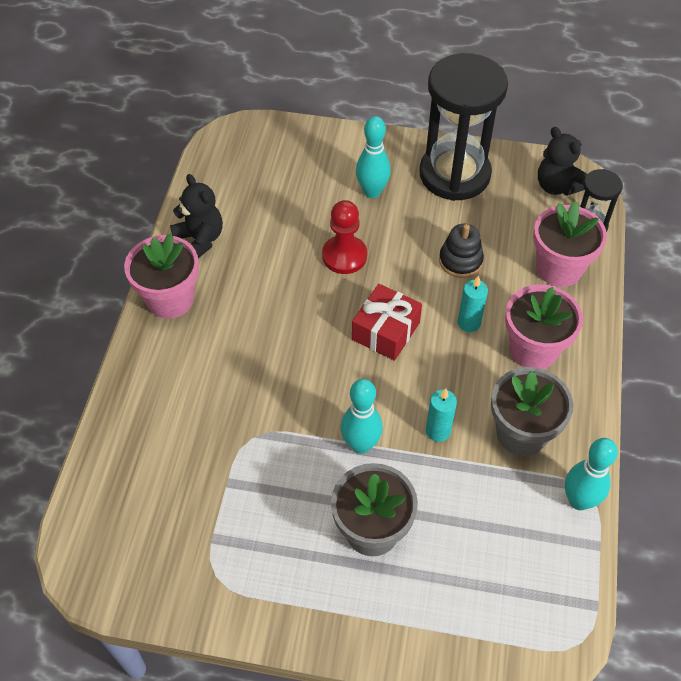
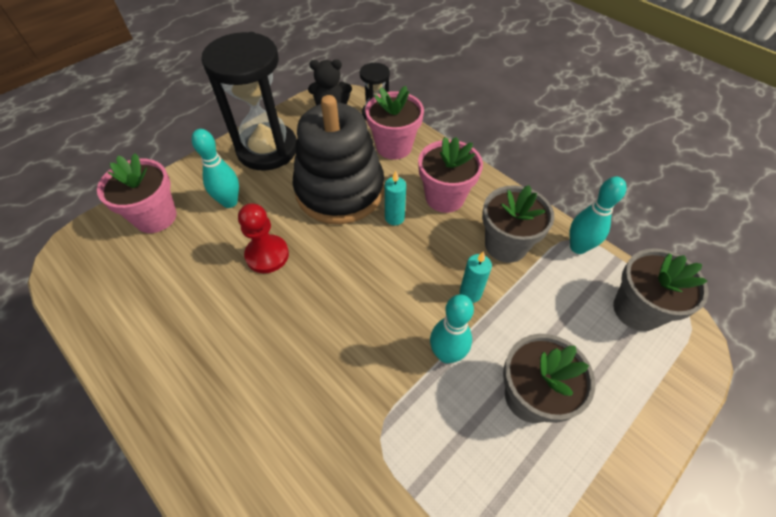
camera: 55 degrees left, 0 degrees up
pink flower pot [124,233,199,319] -> pink flower pot moved to [97,153,177,233]
black teddy bear [170,174,223,258] -> none
red gift [352,284,422,361] -> none
black stacking toy [439,224,484,278] -> black stacking toy [293,95,384,224], size x2.37
none -> grey flower pot [613,248,708,331]

